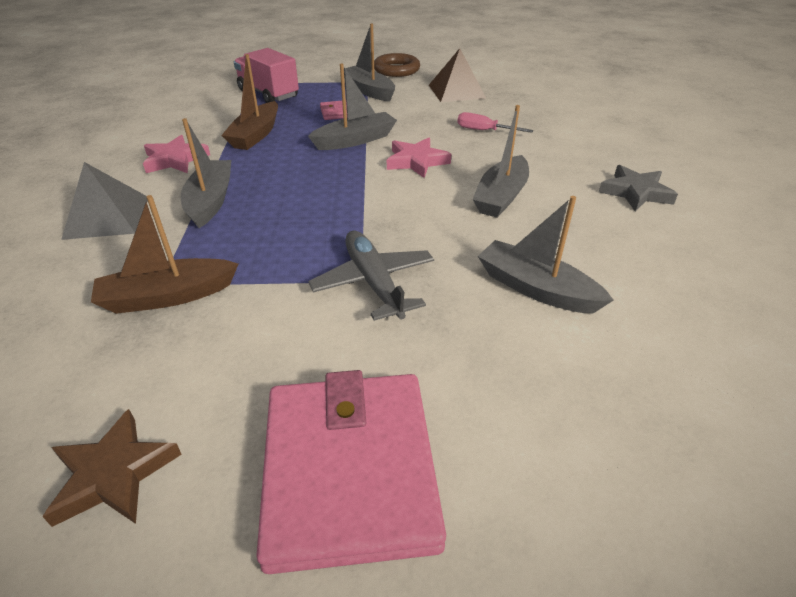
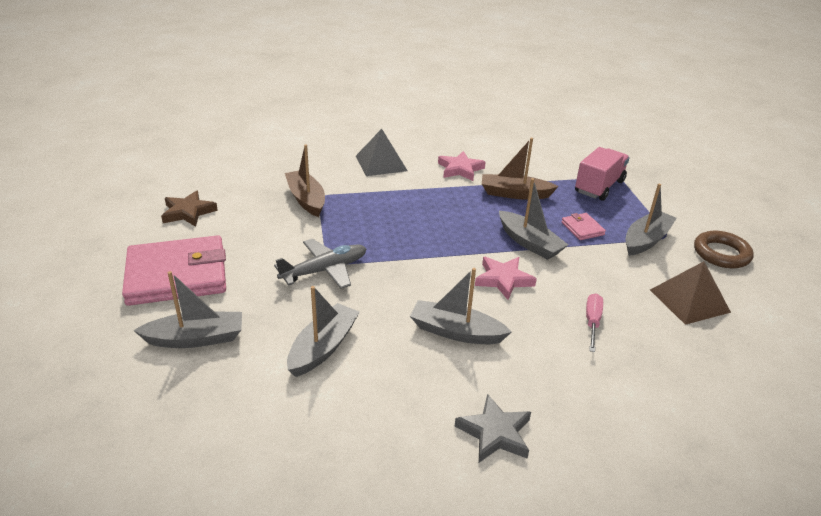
camera: 80 degrees right, 5 degrees down
grey boat [181,118,231,228] -> grey boat moved to [133,271,242,348]

